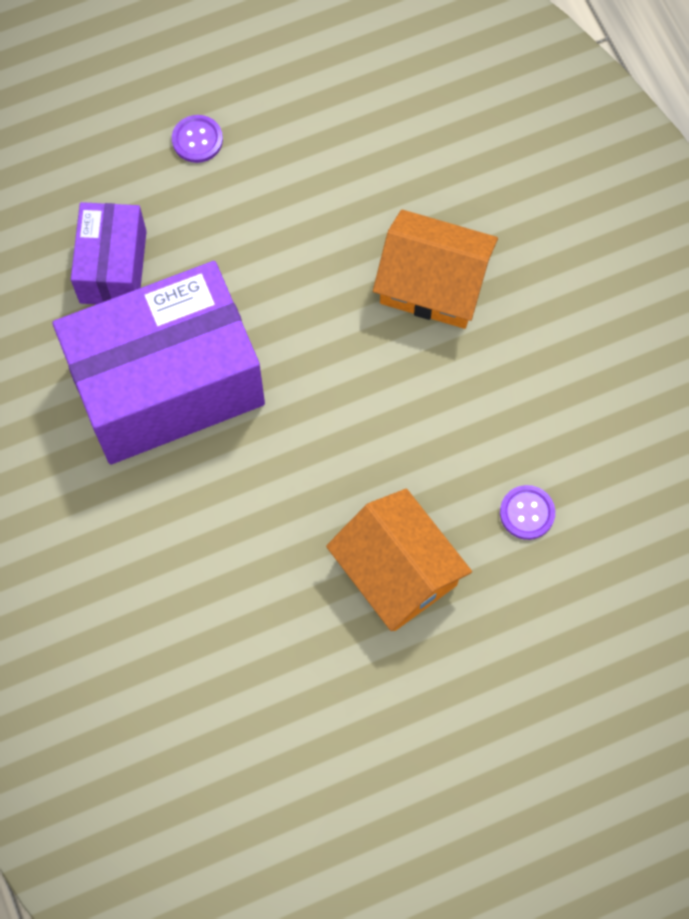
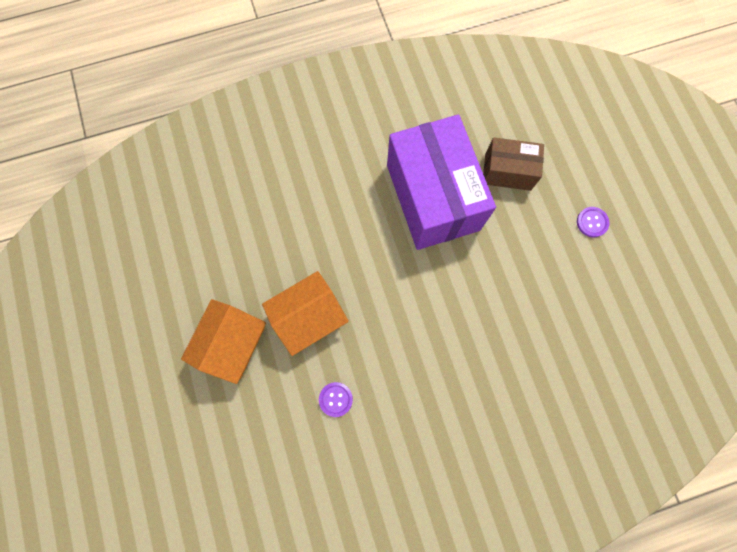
camera: 95 degrees right, 5 degrees up
purple box [71,202,147,304] -> brown box [483,137,544,191]
orange house [373,209,498,329] -> orange house moved to [181,299,266,384]

